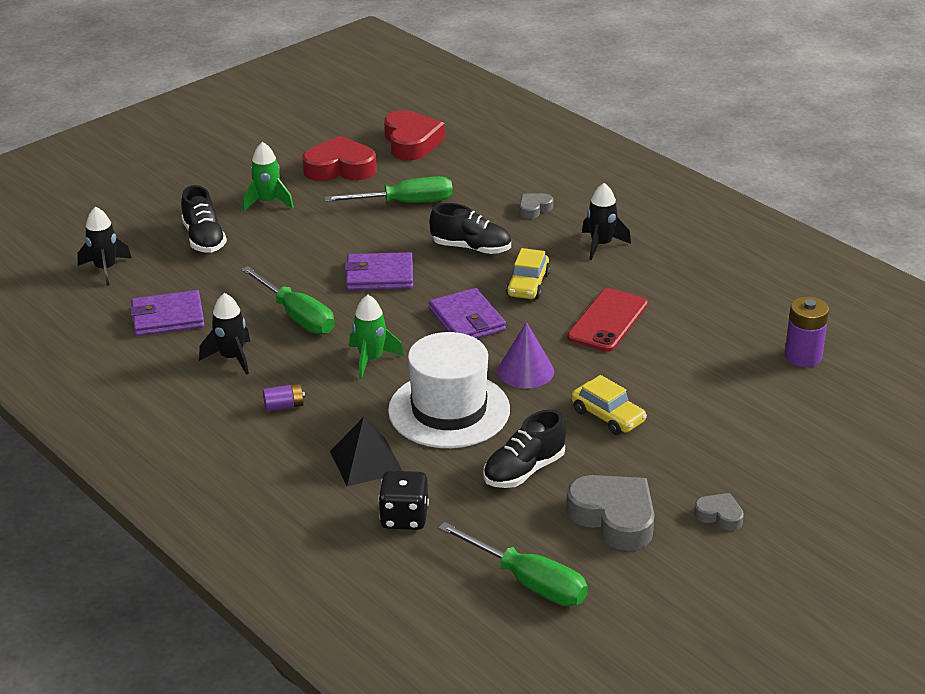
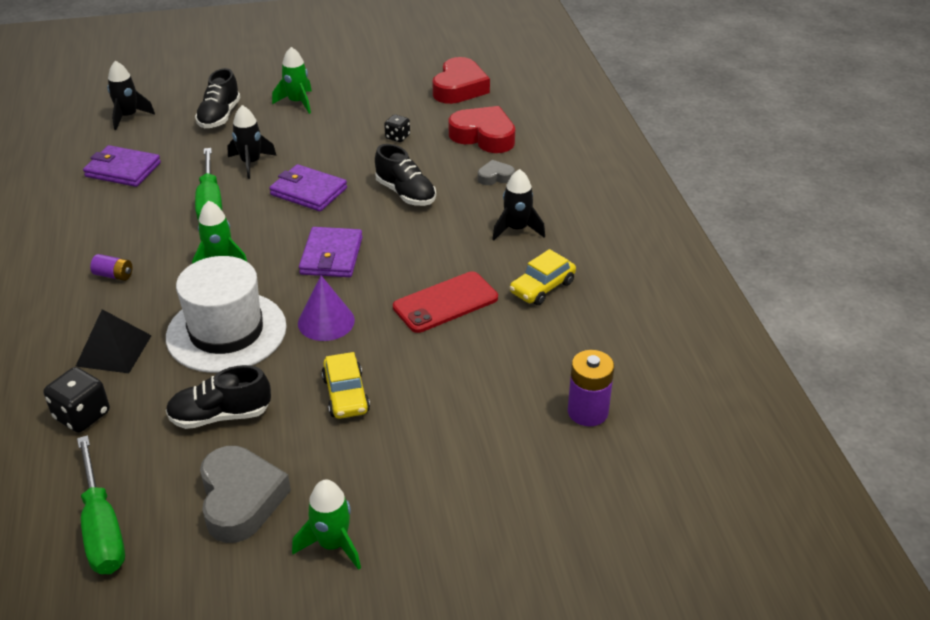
camera: 30 degrees right, 5 degrees up
black rocket [199,293,250,375] -> black rocket moved to [227,105,277,179]
red heart [302,136,377,181] -> red heart moved to [448,106,515,153]
green screwdriver [324,176,453,203] -> black dice [384,114,410,142]
yellow car [506,248,551,299] -> yellow car moved to [510,249,576,305]
grey heart [694,493,744,531] -> green rocket [292,480,361,570]

